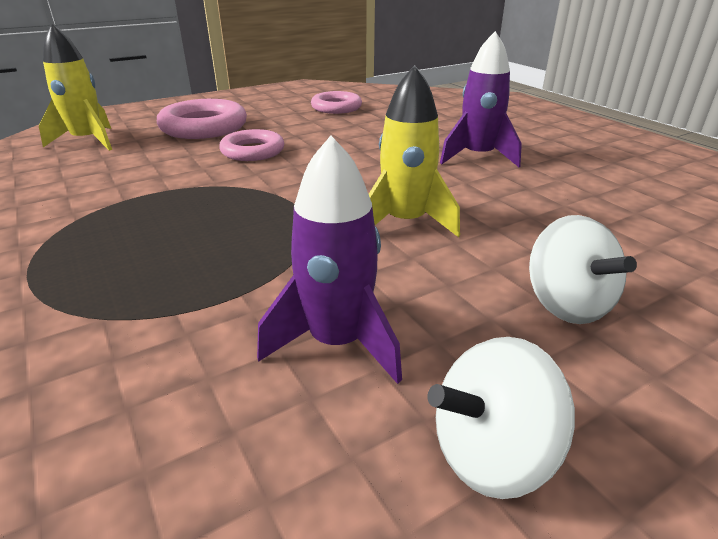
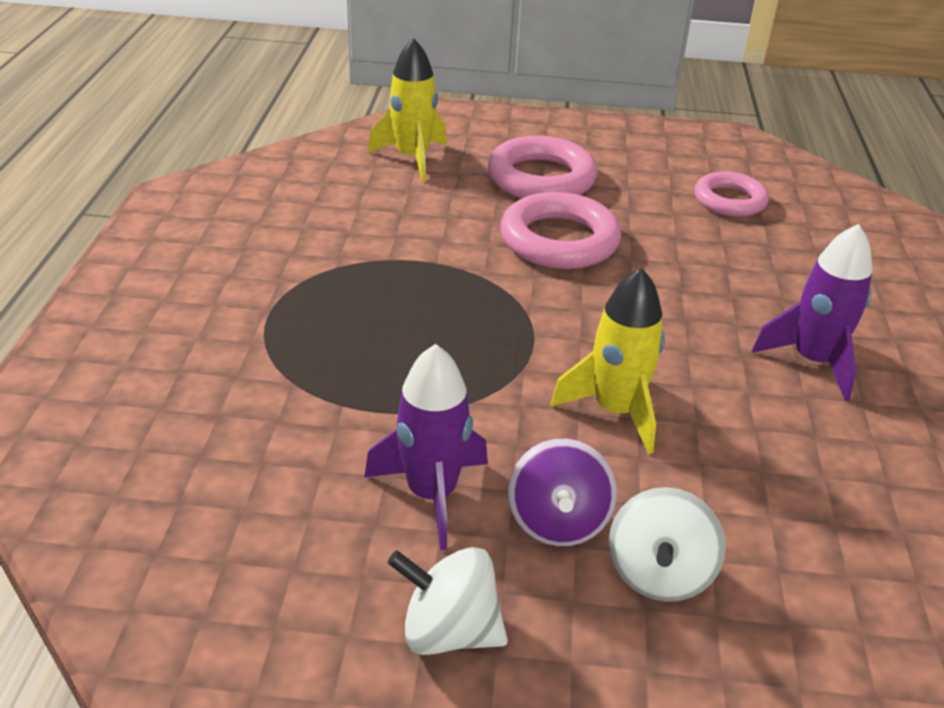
camera: 35 degrees right, 5 degrees up
pink ring [219,129,284,161] -> pink ring [500,192,622,269], size x1.53
none -> purple spinning top [508,438,617,546]

